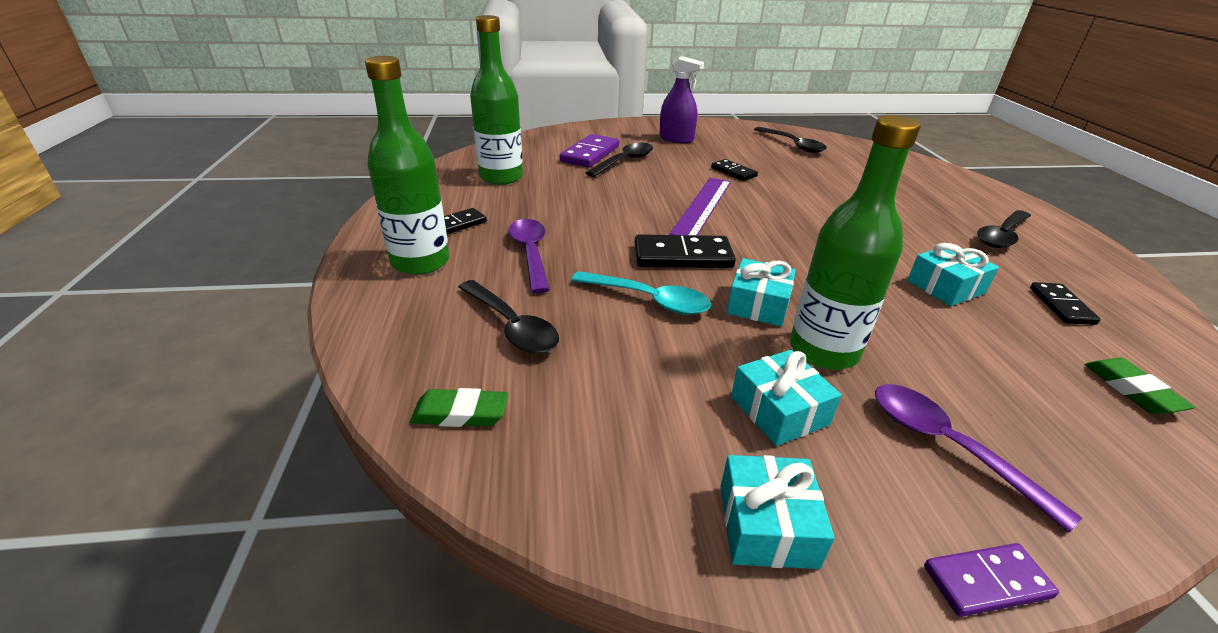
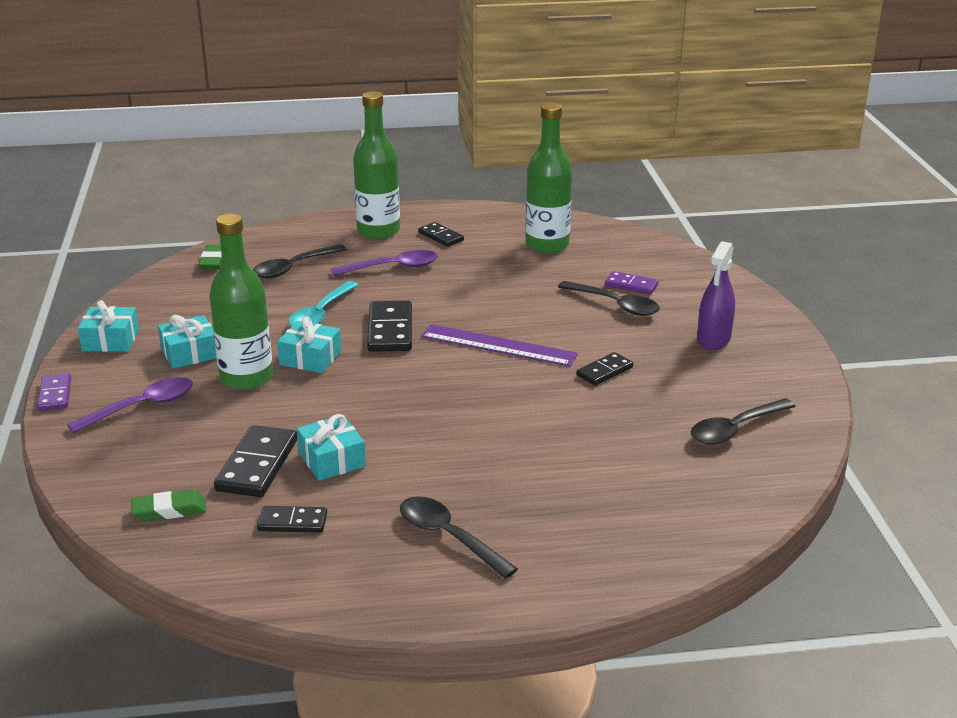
camera: 90 degrees right, 5 degrees down
purple domino [560,134,619,167] -> purple domino [605,271,658,295], size x0.60
none -> black domino [214,425,297,497]

